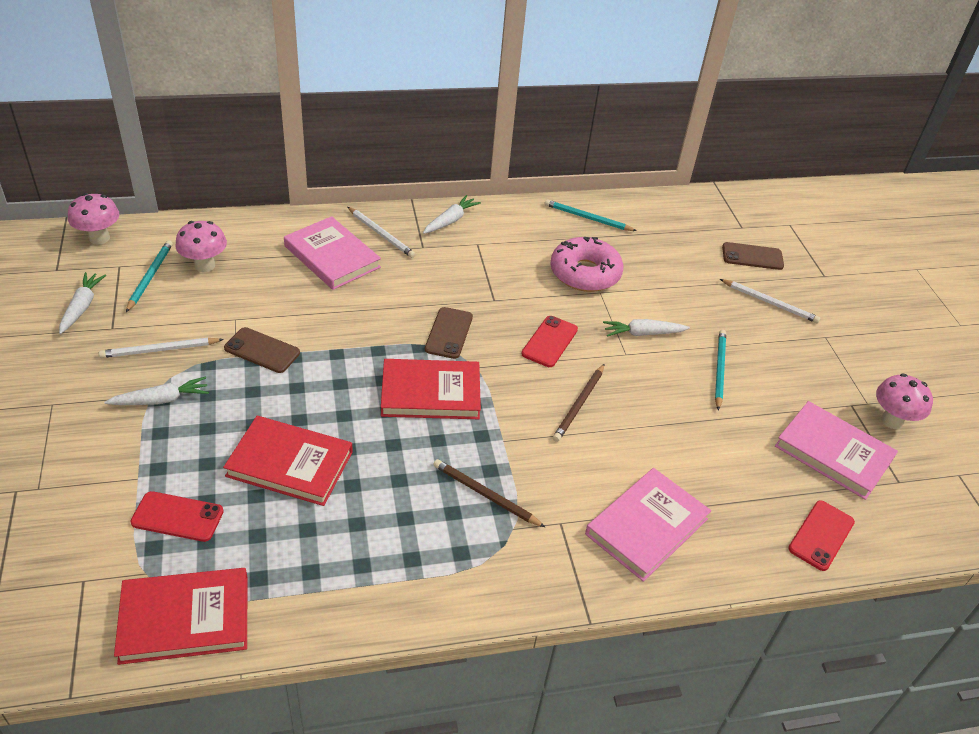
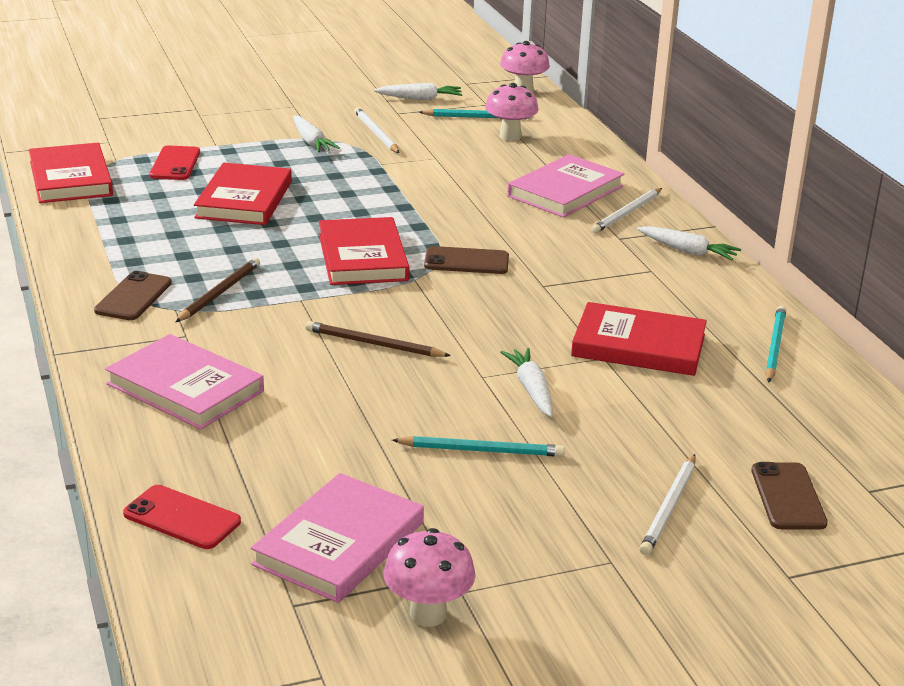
camera: 85 degrees right, 15 degrees down
brown phone [224,327,300,373] -> brown phone moved to [94,271,172,320]
red phone [522,316,578,367] -> none
pink donut [550,237,624,292] -> red book [571,302,707,376]

